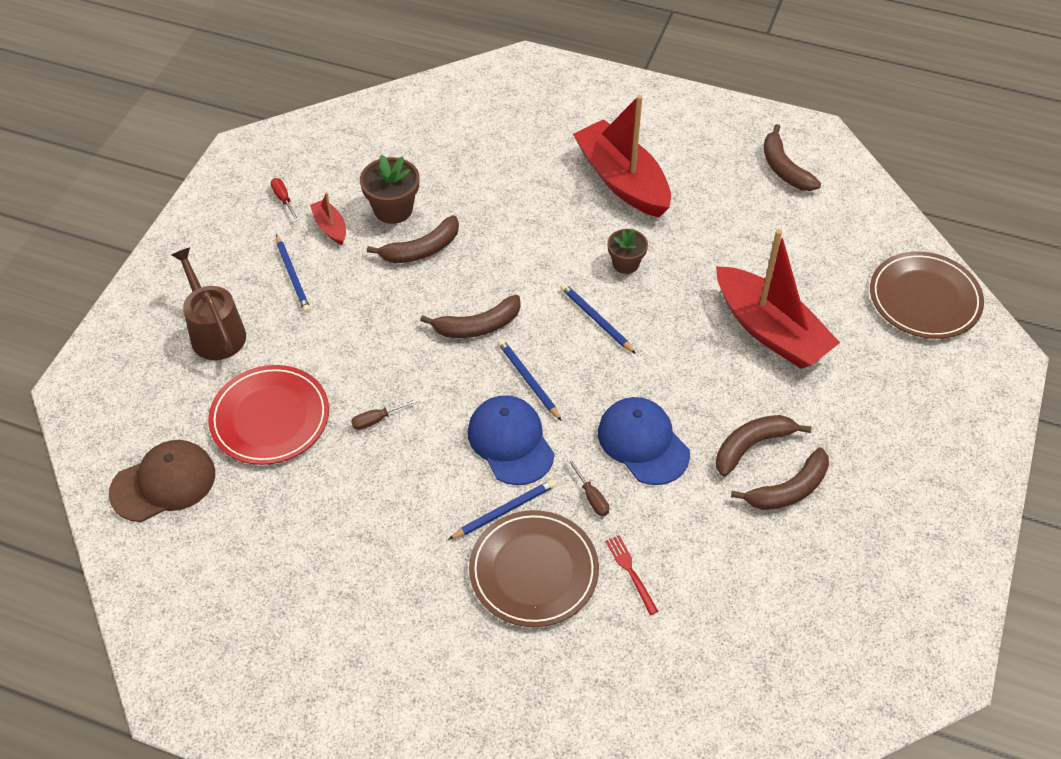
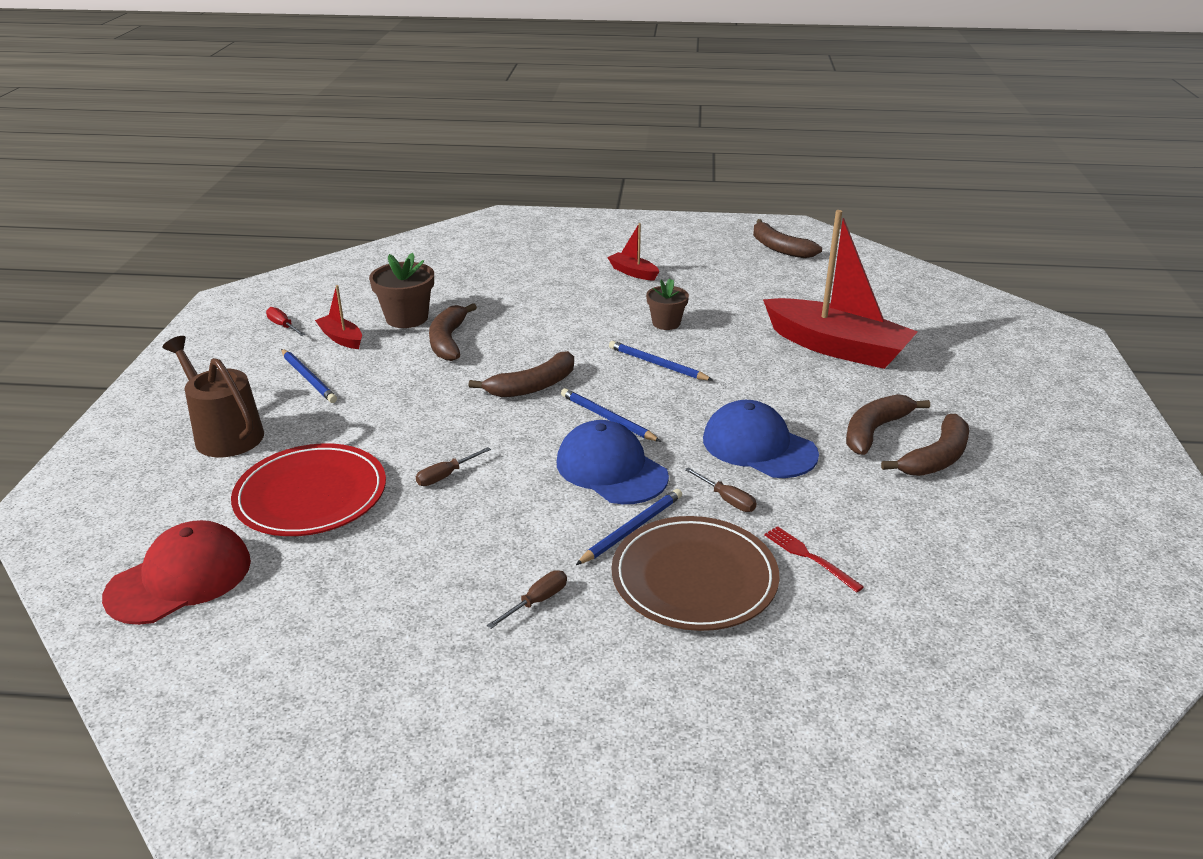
camera: 15 degrees left, 20 degrees down
brown cap [109,440,215,522] -> red cap [102,520,251,625]
brown banana [367,215,459,263] -> brown banana turned 135 degrees clockwise [429,303,477,361]
red boat [573,95,671,217] -> red boat [607,223,659,280], size x0.44
brown plate [870,251,984,339] -> none
none -> brown screwdriver [487,570,567,629]

